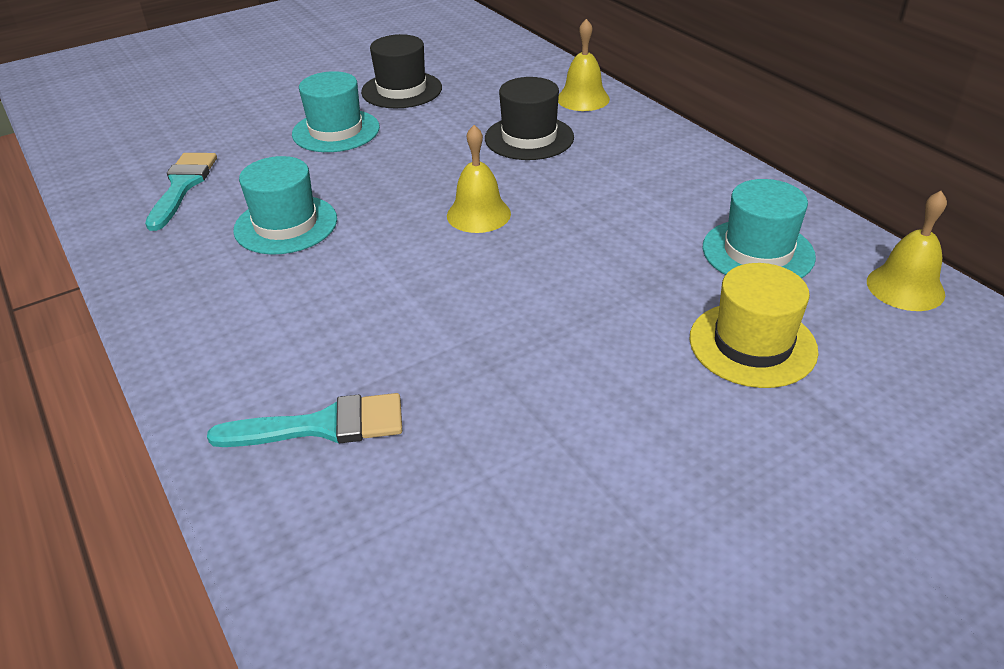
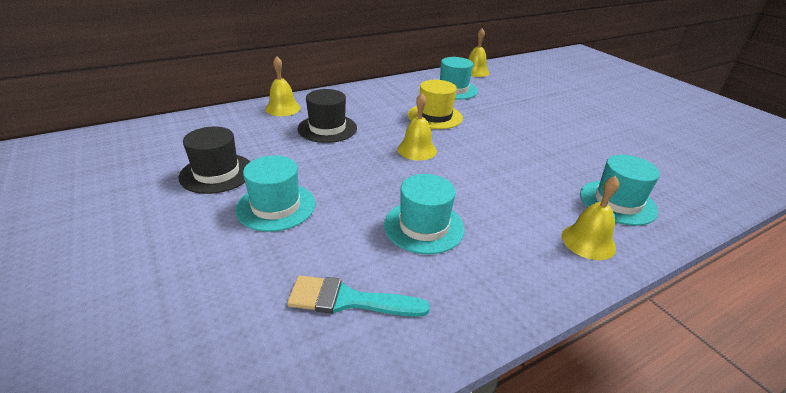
camera: 90 degrees left, 5 degrees down
turquoise brush [207,393,402,447] -> turquoise hat [580,155,660,226]
yellow hat [689,263,819,388] -> yellow hat moved to [408,80,463,129]
none -> yellow bell [562,176,619,260]

